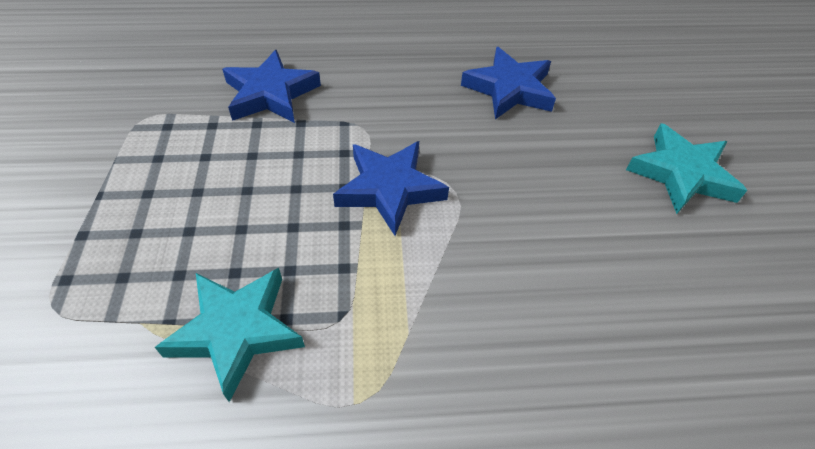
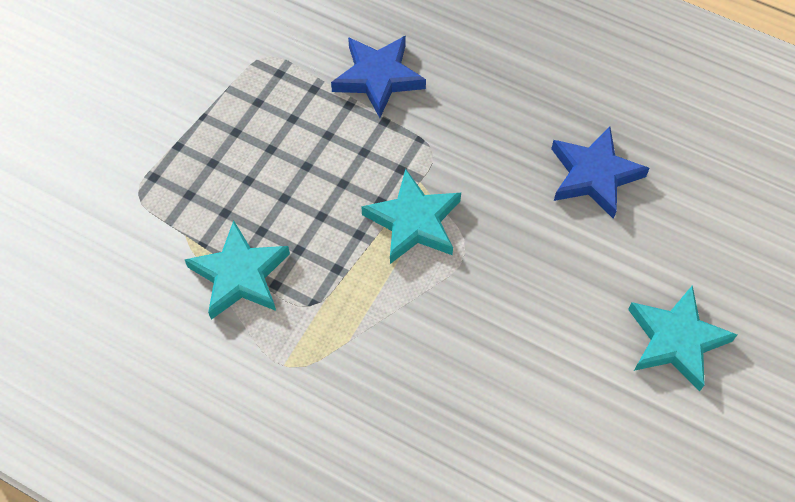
camera: 35 degrees right, 10 degrees up
blue star [333,141,449,236] -> turquoise star [361,169,461,264]

